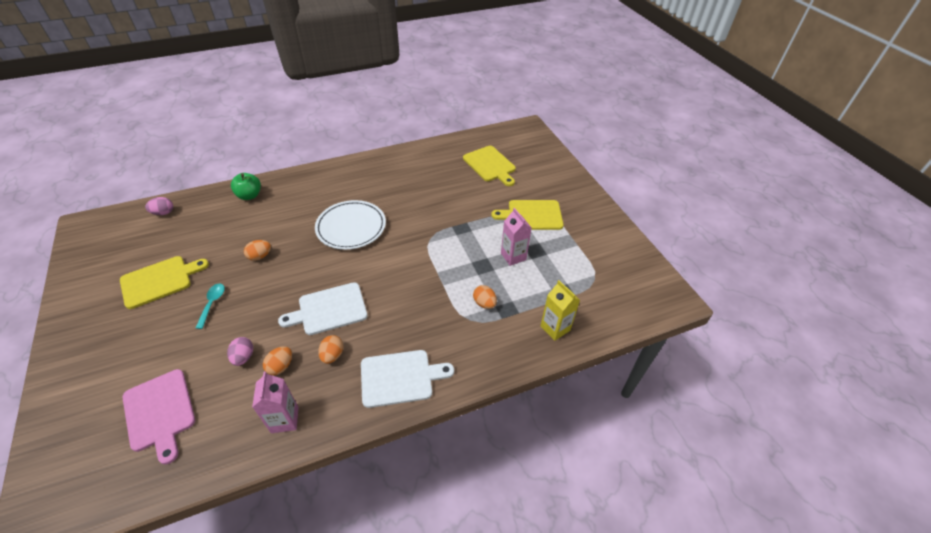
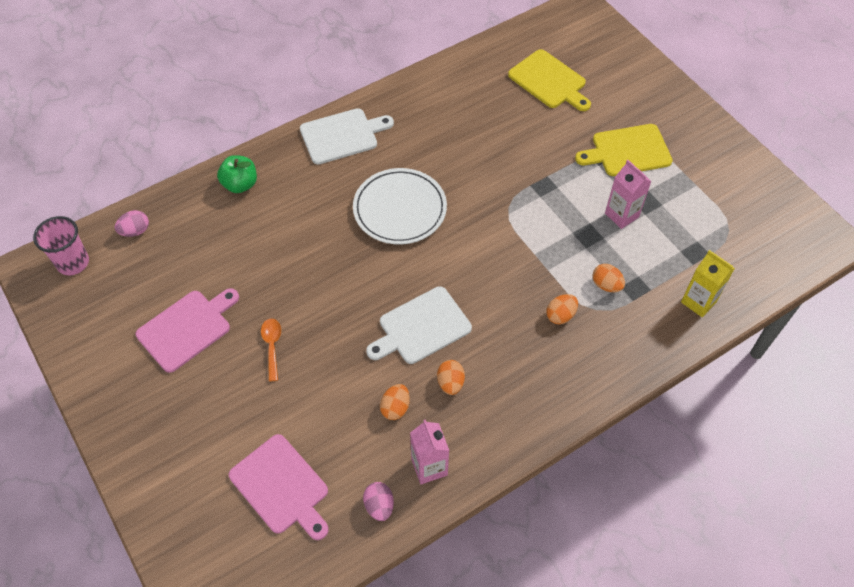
camera: 10 degrees left, 10 degrees up
yellow cutting board [120,256,209,309] -> pink cutting board [136,288,239,373]
turquoise spoon [196,283,225,329] -> orange spoon [261,319,281,381]
pink egg [227,337,253,366] -> pink egg moved to [363,482,394,521]
orange egg [244,240,271,261] -> orange egg moved to [546,294,578,324]
white cutting board [361,350,454,408] -> white cutting board moved to [300,108,394,164]
none -> pink cup [33,216,89,275]

